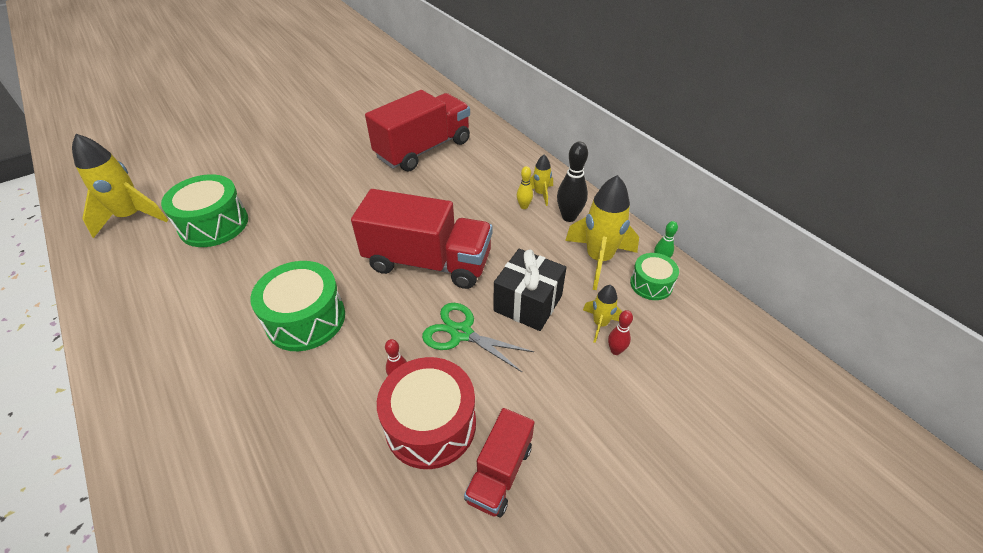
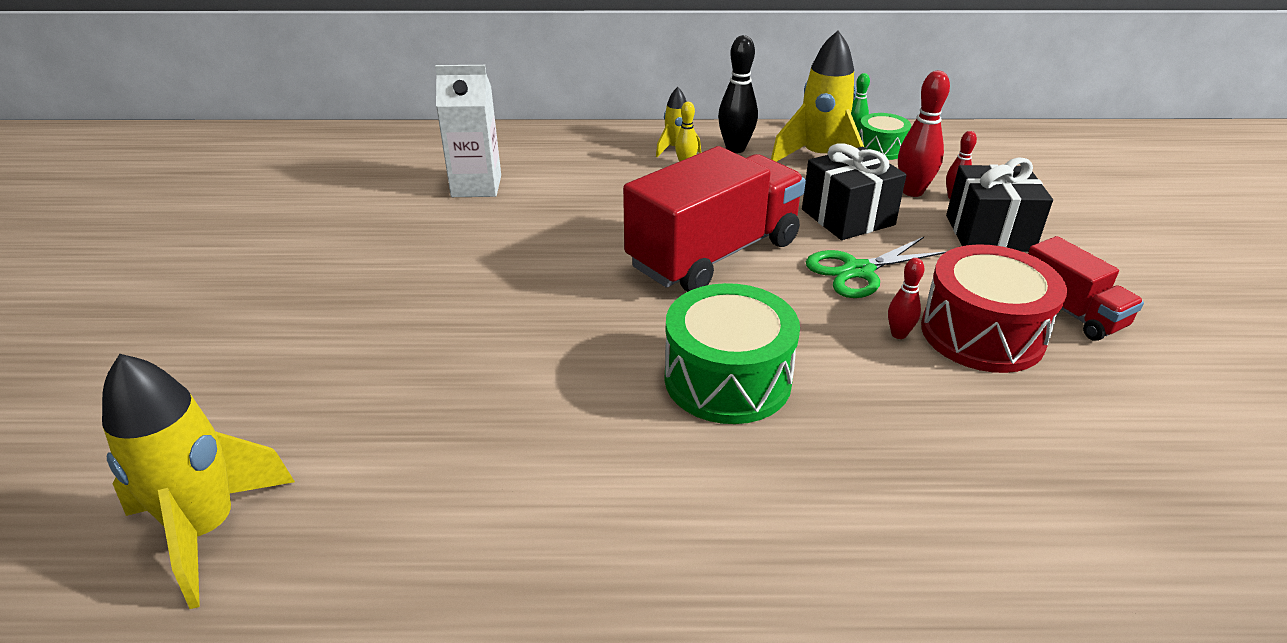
camera: 55 degrees left, 10 degrees down
green drum [161,174,248,247] -> none
red truck [365,90,470,171] -> white carton [435,65,501,197]
yellow rocket [583,285,622,343] -> red bowling pin [898,71,950,197]
none -> black gift [946,157,1053,252]

